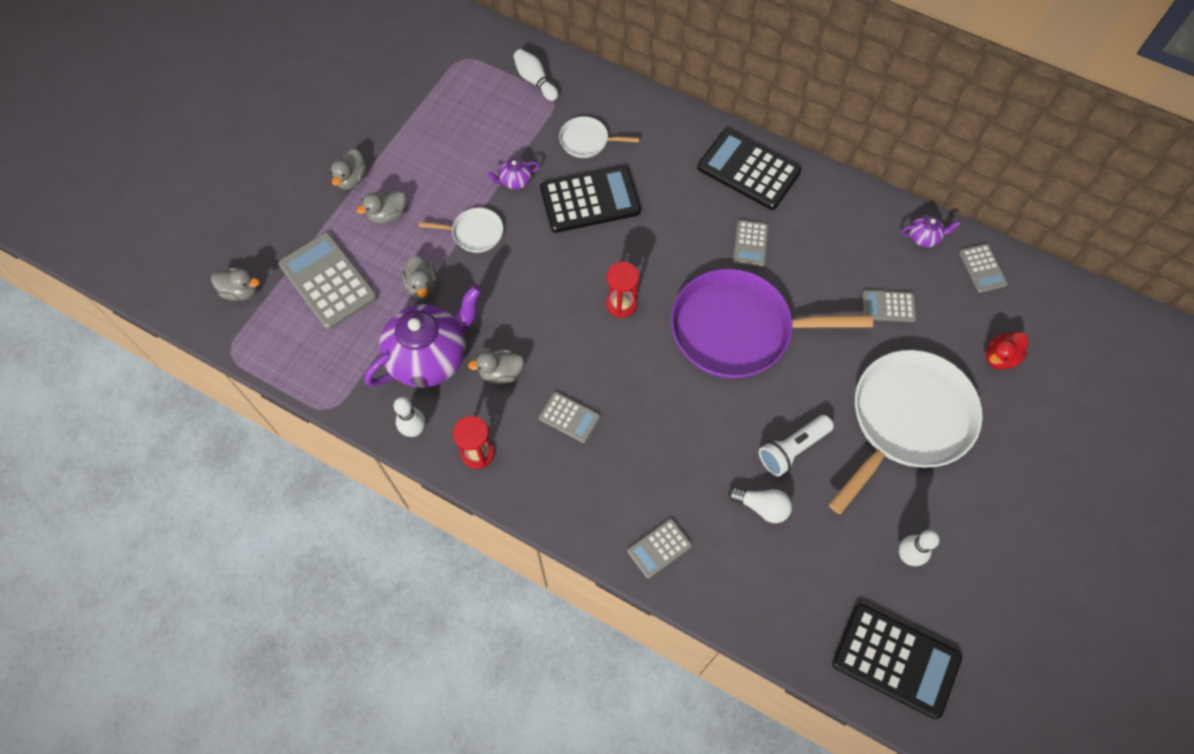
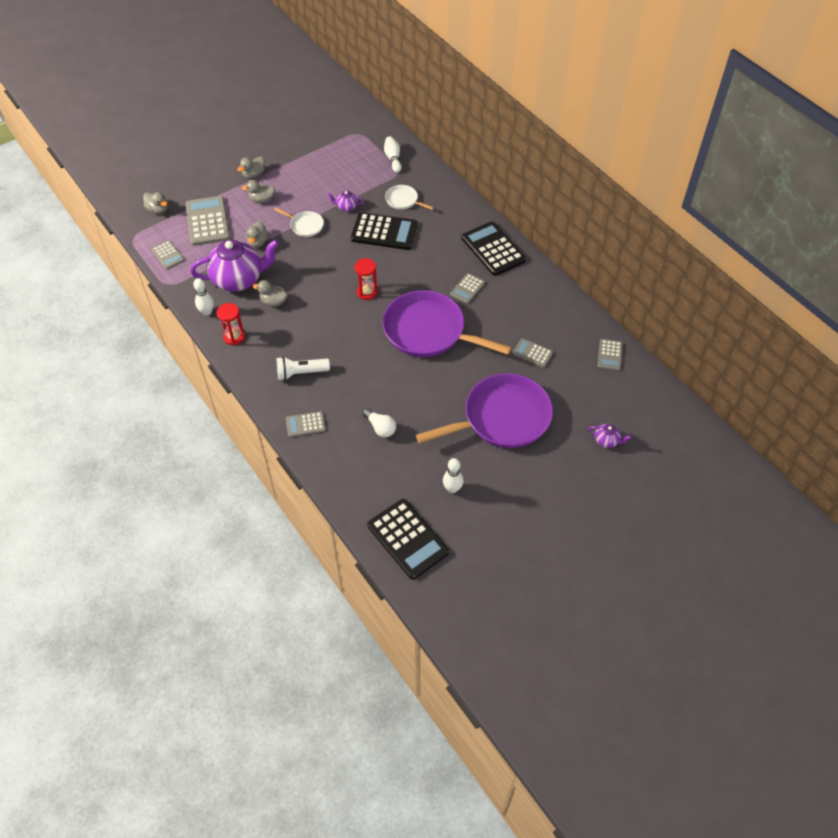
camera: 25 degrees right, 10 degrees down
grey calculator [539,392,600,443] -> grey calculator moved to [151,240,185,269]
white flashlight [759,415,834,477] -> white flashlight moved to [277,357,330,380]
white pan [829,350,982,514] -> purple pan [416,373,553,448]
purple teapot [901,215,961,247] -> purple teapot moved to [588,424,632,448]
red duck [986,332,1028,370] -> none

